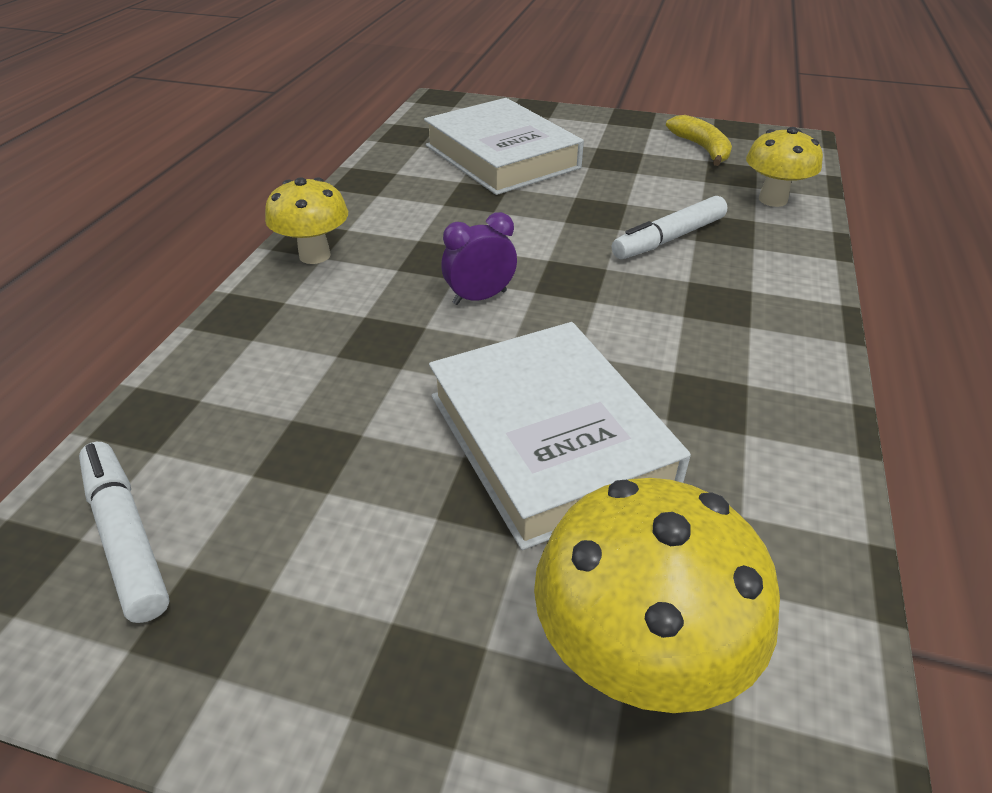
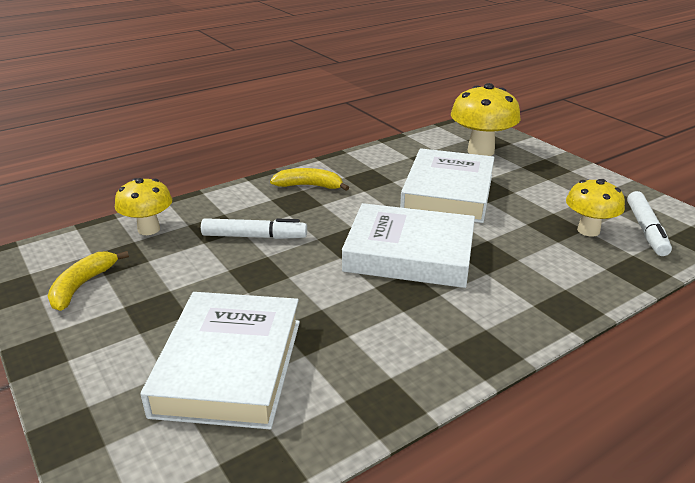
camera: 140 degrees left, 10 degrees down
yellow mushroom [265,177,348,264] -> yellow mushroom moved to [566,179,625,236]
purple clock [441,212,517,305] -> white book [342,203,475,288]
none -> yellow banana [270,168,349,191]

